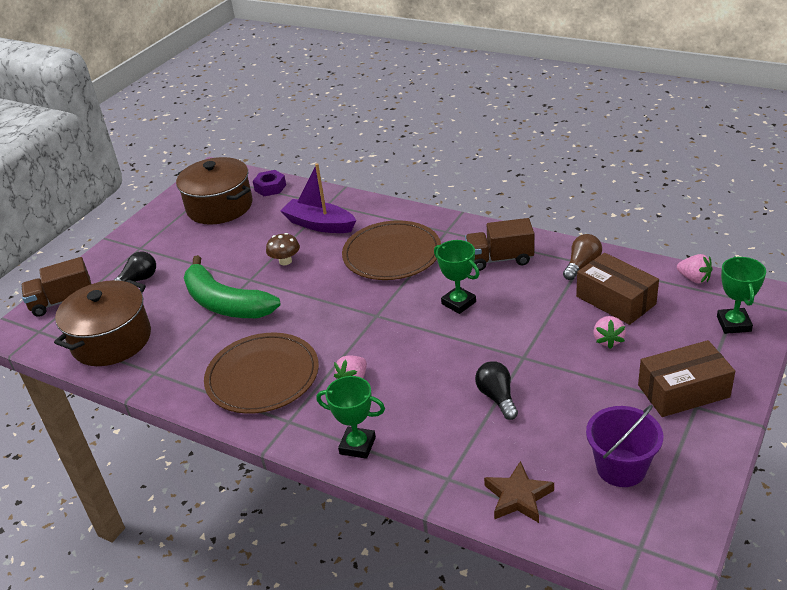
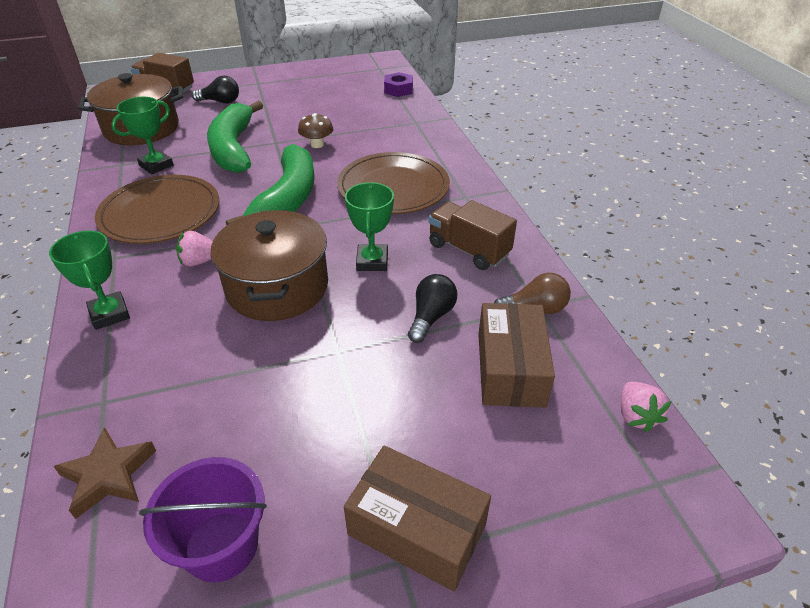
camera: 40 degrees right, 5 degrees up
brown pot [176,157,253,225] -> brown pot moved to [211,210,328,321]
purple boat [280,163,356,233] -> none
black light bulb [475,361,518,420] -> black light bulb moved to [408,274,457,343]
pink strawberry [593,316,626,349] -> none
green trophy [717,257,766,334] -> green trophy moved to [111,97,174,174]
none -> green banana [226,144,315,225]

